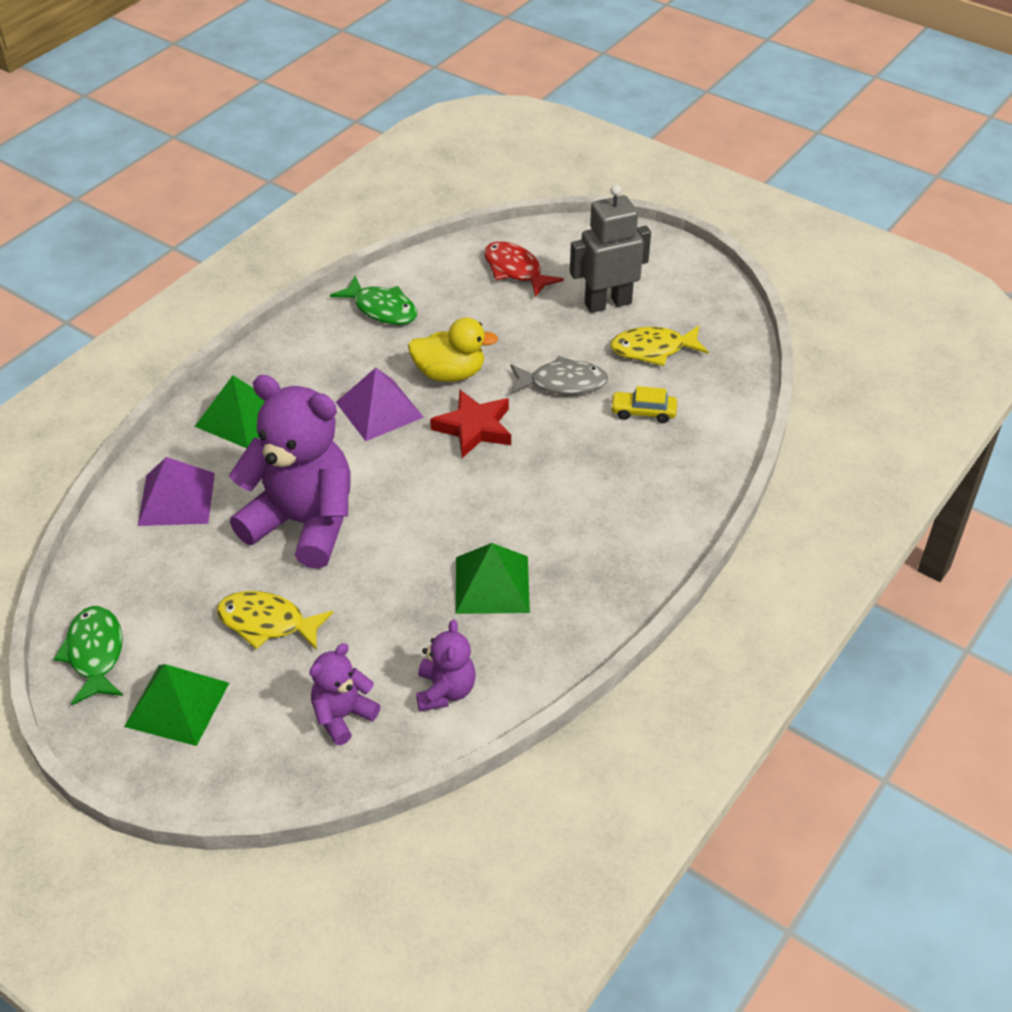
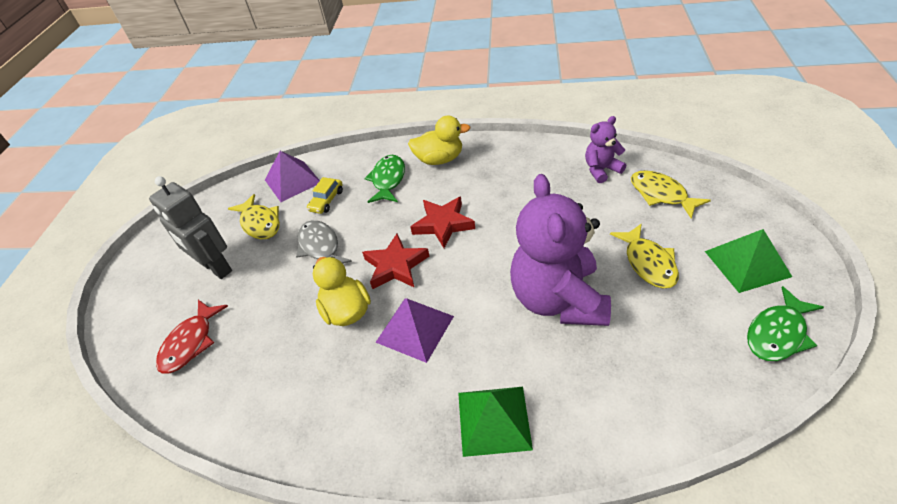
camera: 115 degrees left, 0 degrees up
purple pyramid [138,457,215,526] -> purple pyramid moved to [265,151,320,202]
purple teddy bear [309,643,380,745] -> yellow fish [631,170,711,219]
green fish [330,276,417,325] -> green fish moved to [364,155,405,203]
green pyramid [456,543,530,614] -> none
yellow car [610,386,677,423] -> yellow car turned 45 degrees clockwise [307,177,343,214]
none -> yellow duck [408,116,470,165]
none -> red star [411,197,475,248]

